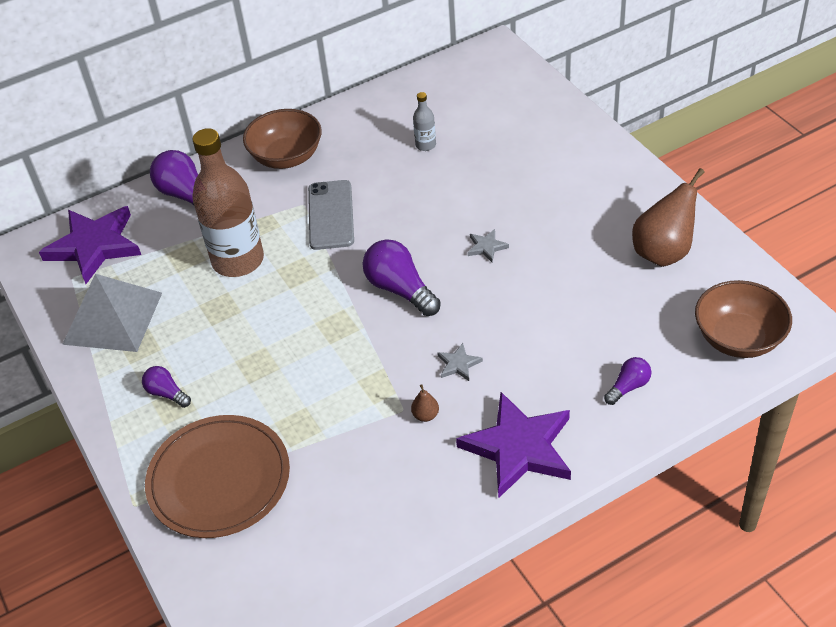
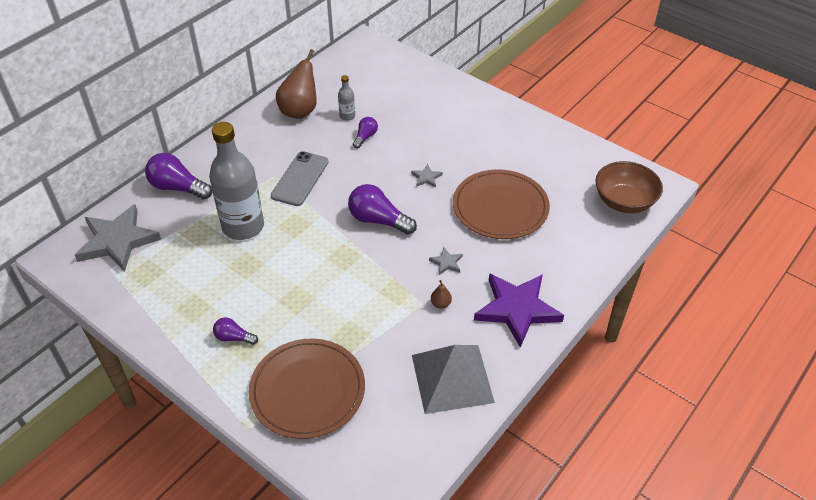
camera: 25 degrees left, 0 degrees up
purple star [39,206,141,284] -> grey star [75,204,161,272]
grey pyramid [62,274,162,352] -> grey pyramid moved to [412,345,495,414]
brown bottle [192,128,264,277] -> grey bottle [209,122,264,240]
brown bowl [243,109,322,169] -> none
grey phone [308,180,354,250] -> grey phone turned 45 degrees clockwise [271,151,329,206]
purple light bulb [604,357,651,405] -> purple light bulb moved to [353,117,378,148]
brown pear [632,168,705,267] -> brown pear moved to [276,49,317,119]
none -> brown plate [453,169,550,239]

